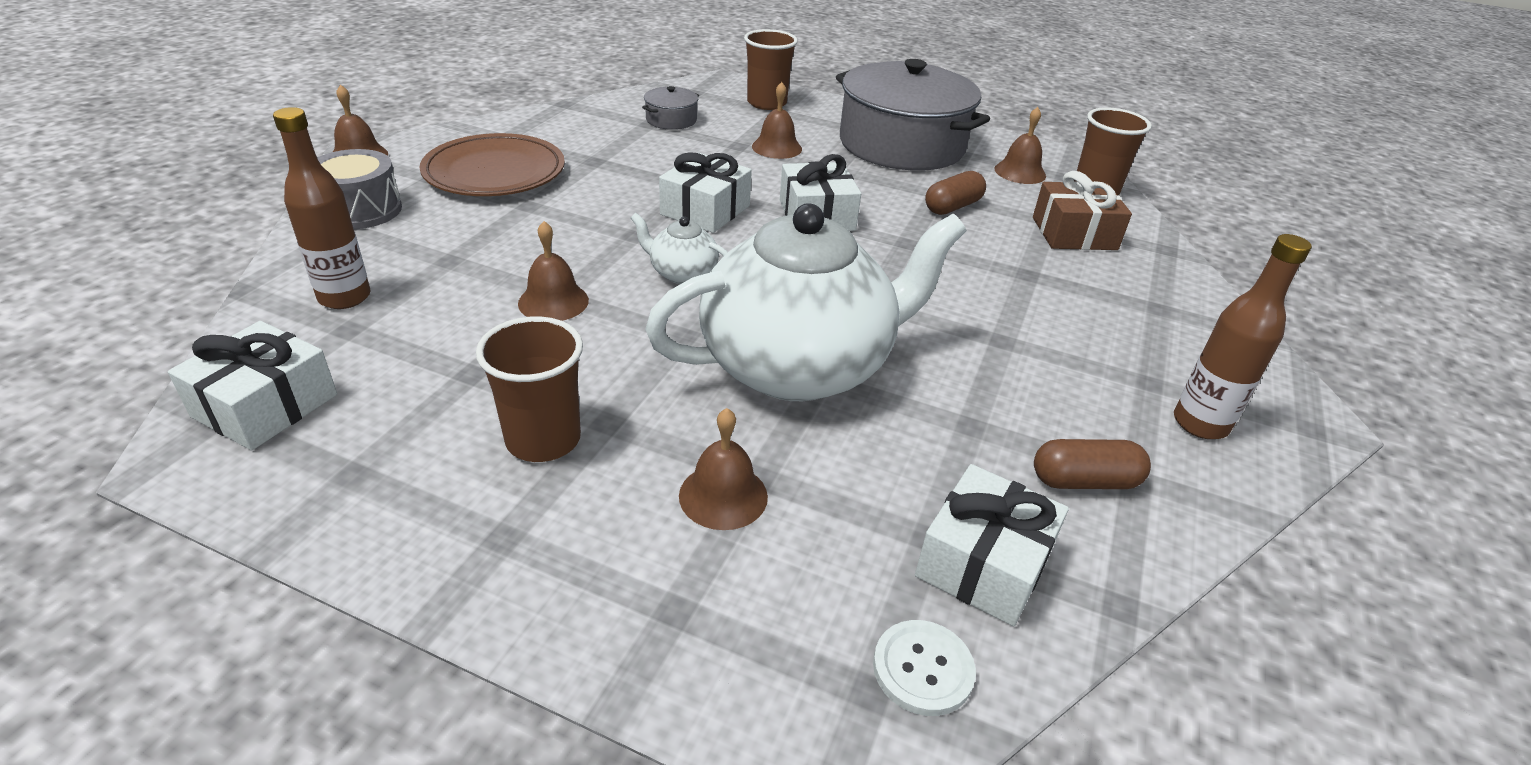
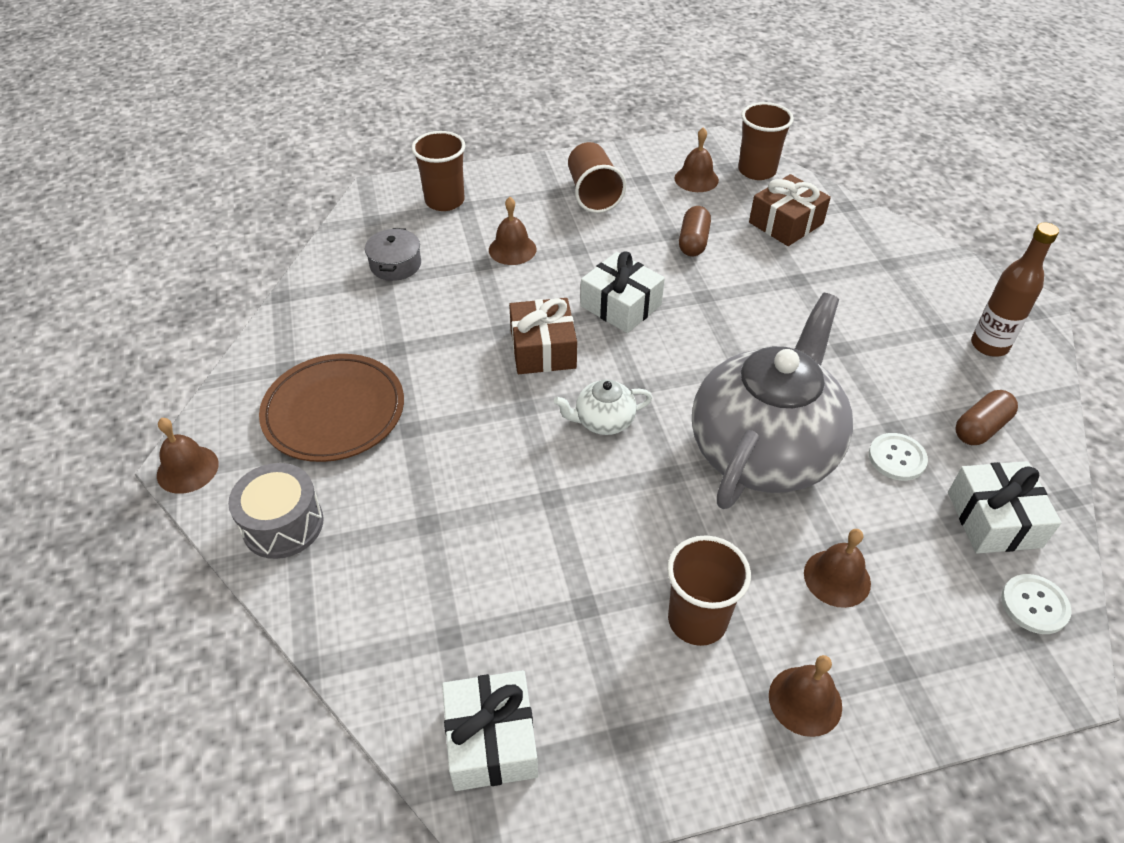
camera: 35 degrees left, 10 degrees up
brown bottle [273,107,371,309] -> none
brown bell [518,221,589,321] -> brown bell moved to [769,655,842,737]
white teapot [645,203,967,401] -> grey teapot [692,293,853,509]
white gift [659,152,752,233] -> brown gift [509,298,577,374]
grey pot [836,59,990,171] -> brown cup [568,142,626,213]
none -> white button [869,433,928,481]

